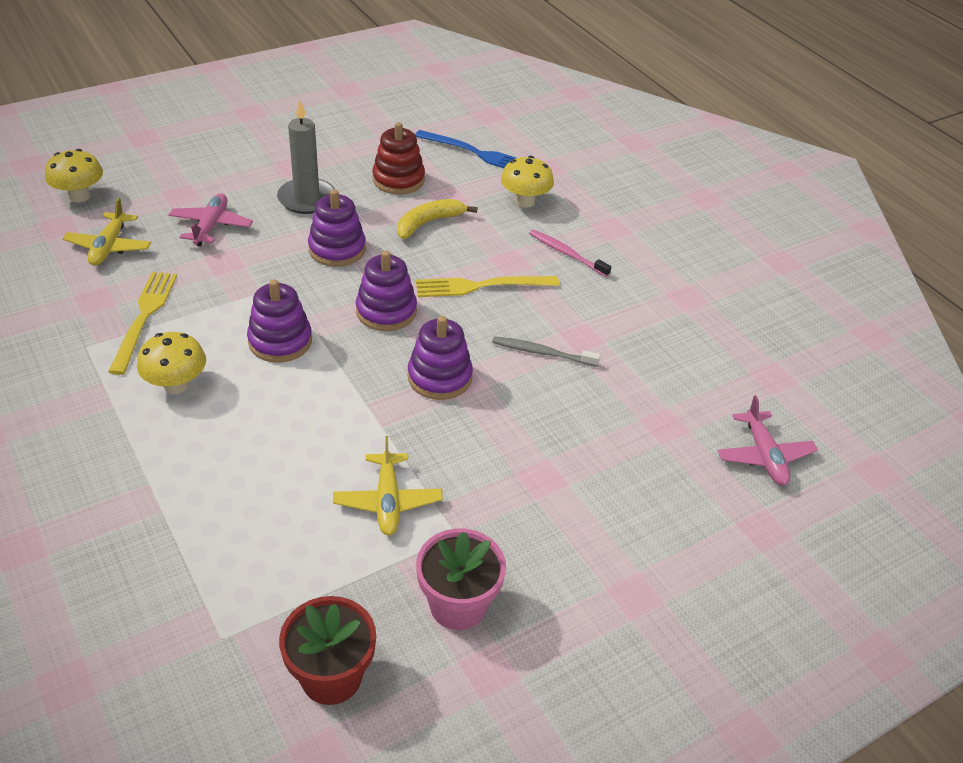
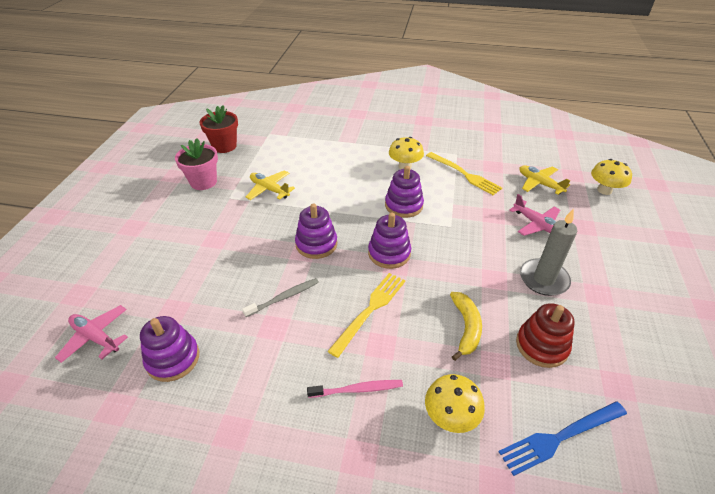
camera: 135 degrees right, 0 degrees up
purple stacking toy [308,189,366,267] -> purple stacking toy moved to [140,316,199,382]

